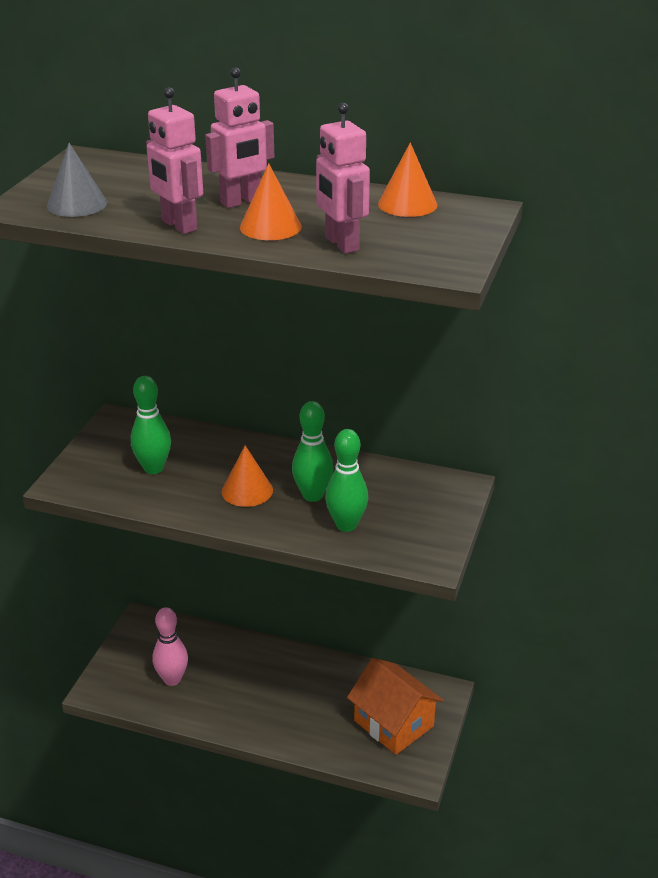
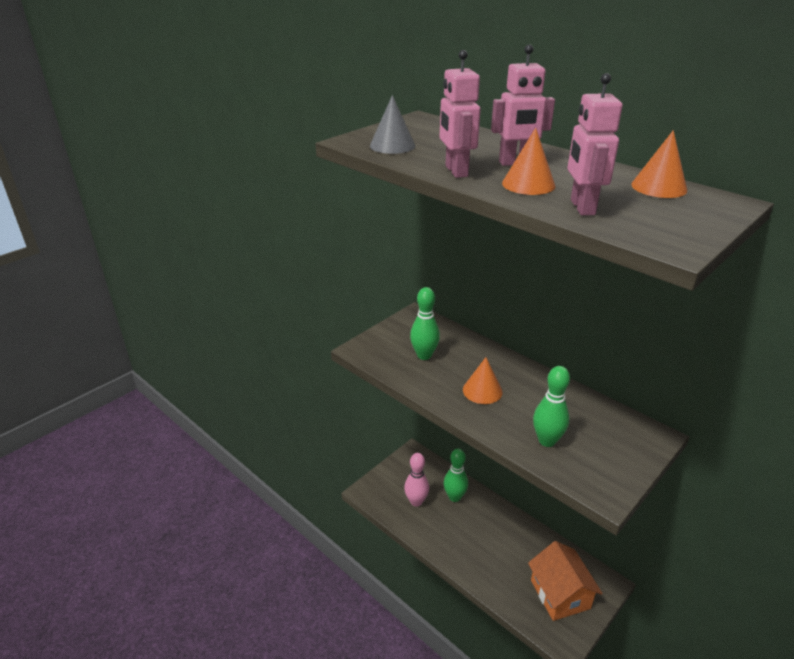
camera: 25 degrees right, 0 degrees up
green bowling pin [292,401,333,502] -> green bowling pin moved to [443,448,468,502]

